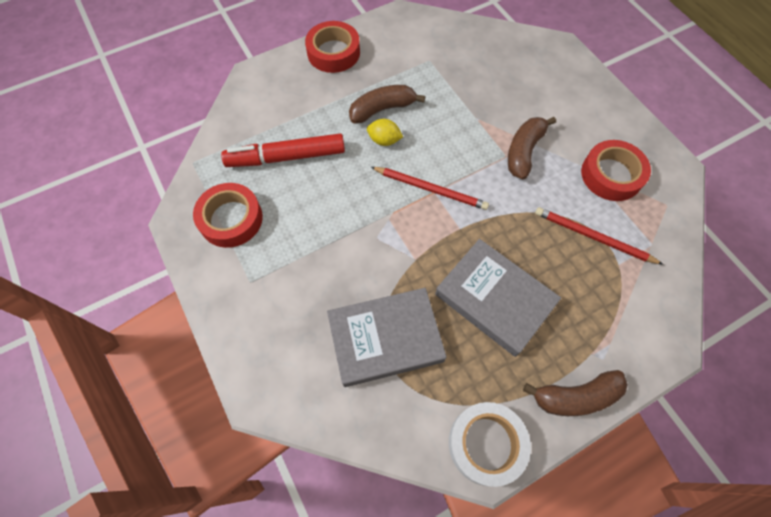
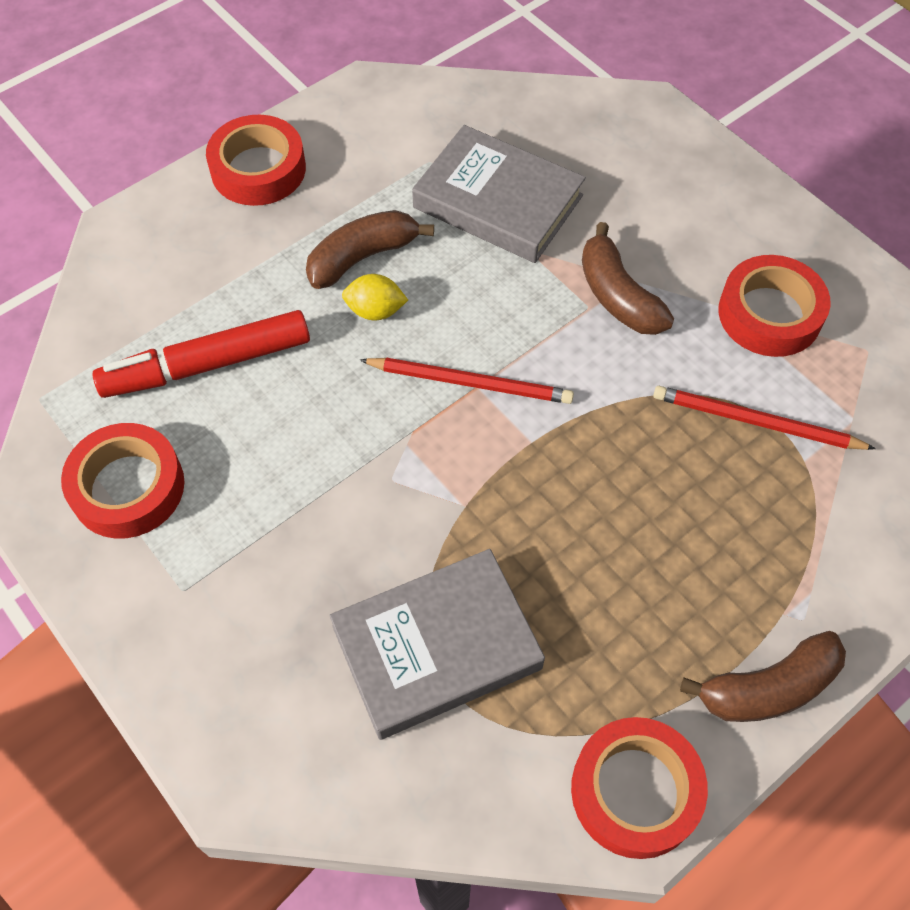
camera: 10 degrees left, 5 degrees down
grey book [435,239,561,357] -> grey book moved to [412,125,586,263]
white tape [449,402,531,487] -> red tape [571,717,708,859]
brown banana [508,117,556,179] -> brown banana turned 45 degrees counterclockwise [582,222,674,335]

